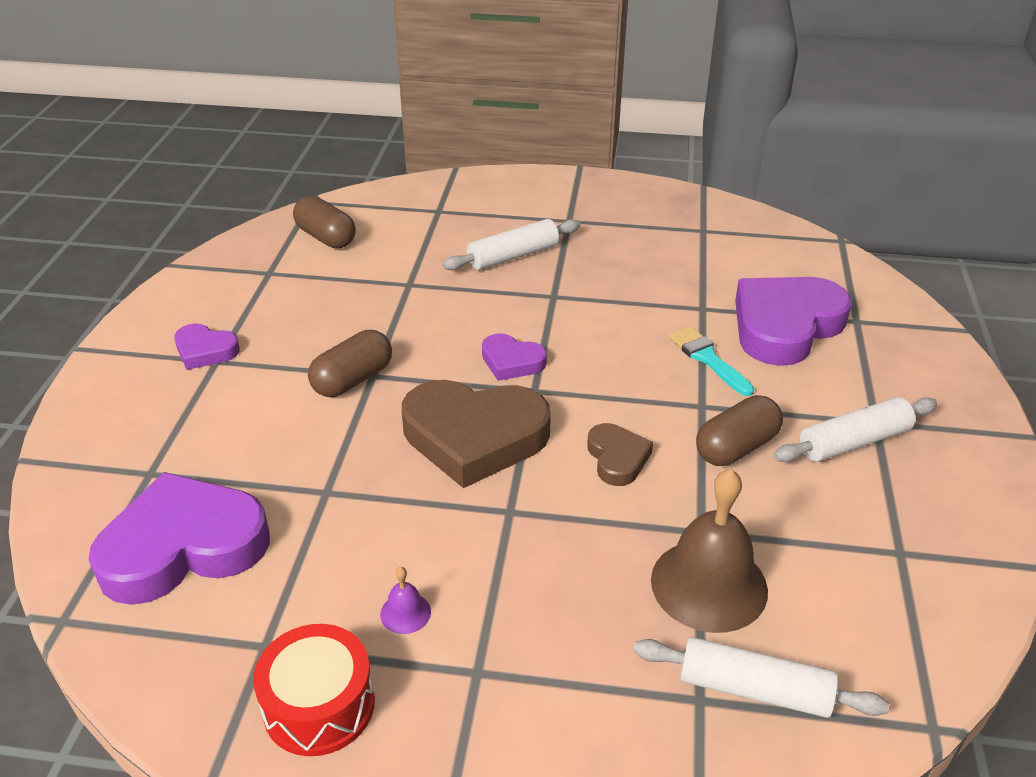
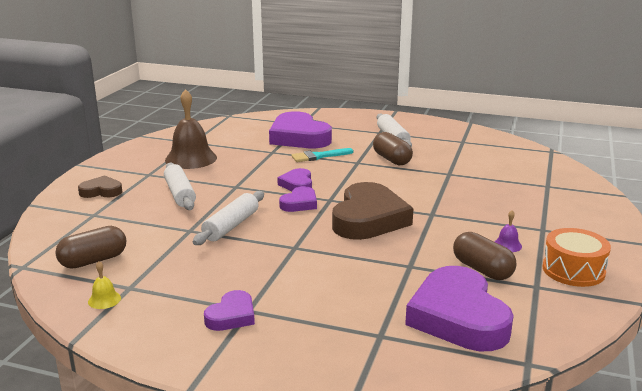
camera: 80 degrees left, 15 degrees down
red drum [253,624,375,756] -> orange drum [543,228,611,287]
brown capsule [308,330,392,397] -> brown capsule moved to [453,232,517,280]
brown heart [587,423,653,486] -> brown heart moved to [78,175,122,198]
white rolling pin [634,637,889,718] -> white rolling pin moved to [193,191,264,245]
brown bell [651,469,768,633] -> brown bell moved to [165,89,217,169]
none -> yellow bell [88,261,121,309]
none -> purple heart [277,168,312,191]

